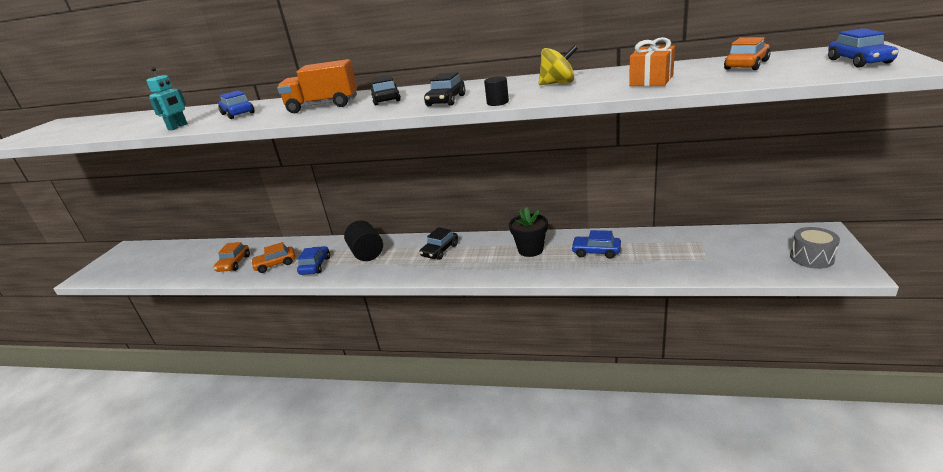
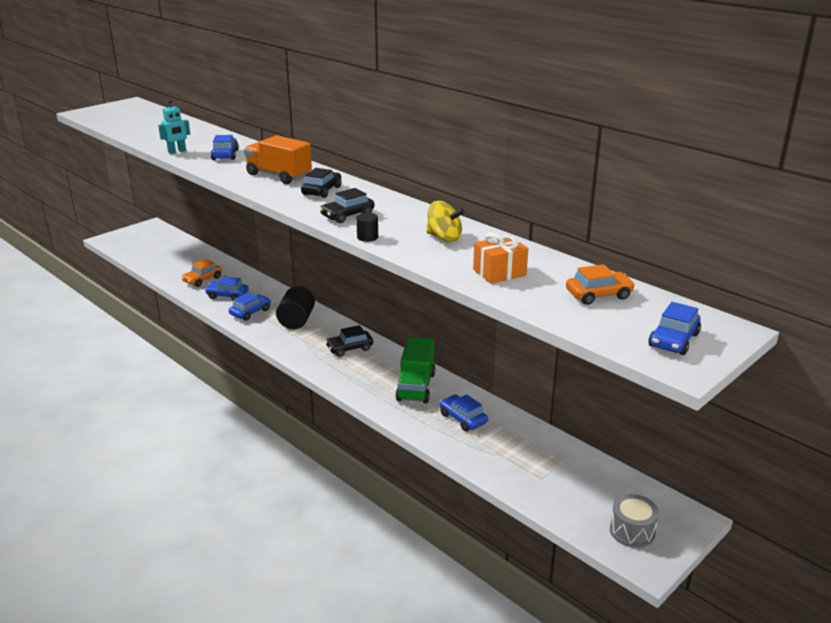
camera: 30 degrees right, 0 degrees up
orange car [251,242,295,273] -> blue car [205,277,248,301]
black flower pot [509,207,548,257] -> green truck [396,337,436,404]

